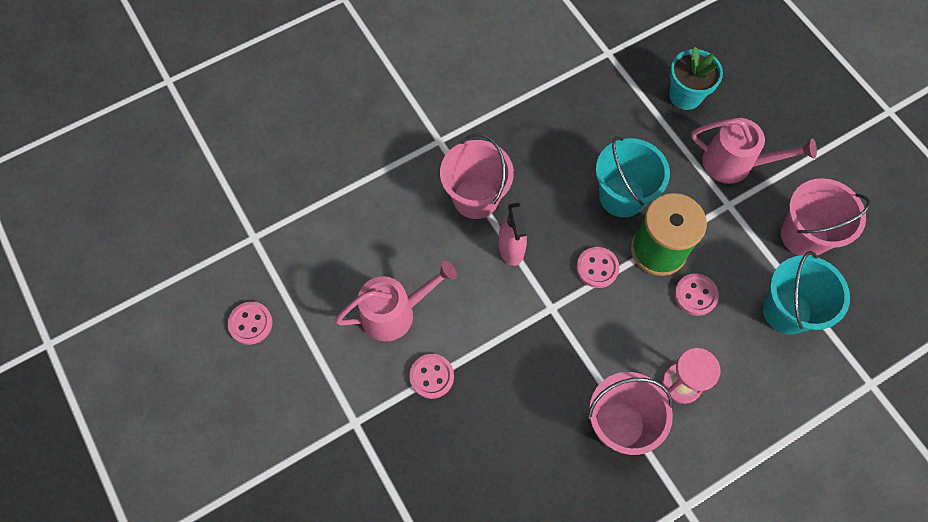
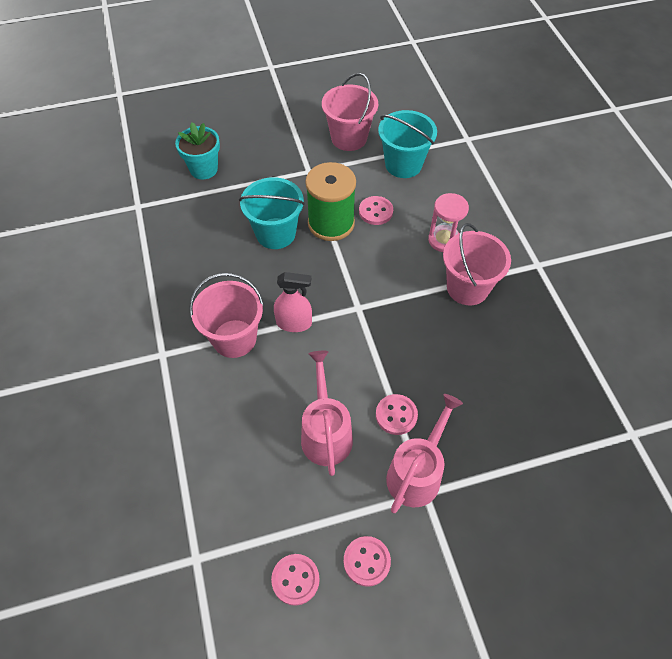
camera: 75 degrees left, 10 degrees down
pink button [576,247,619,288] -> pink button moved to [344,536,391,587]
pink watering can [691,118,817,184] -> pink watering can moved to [386,394,463,513]

